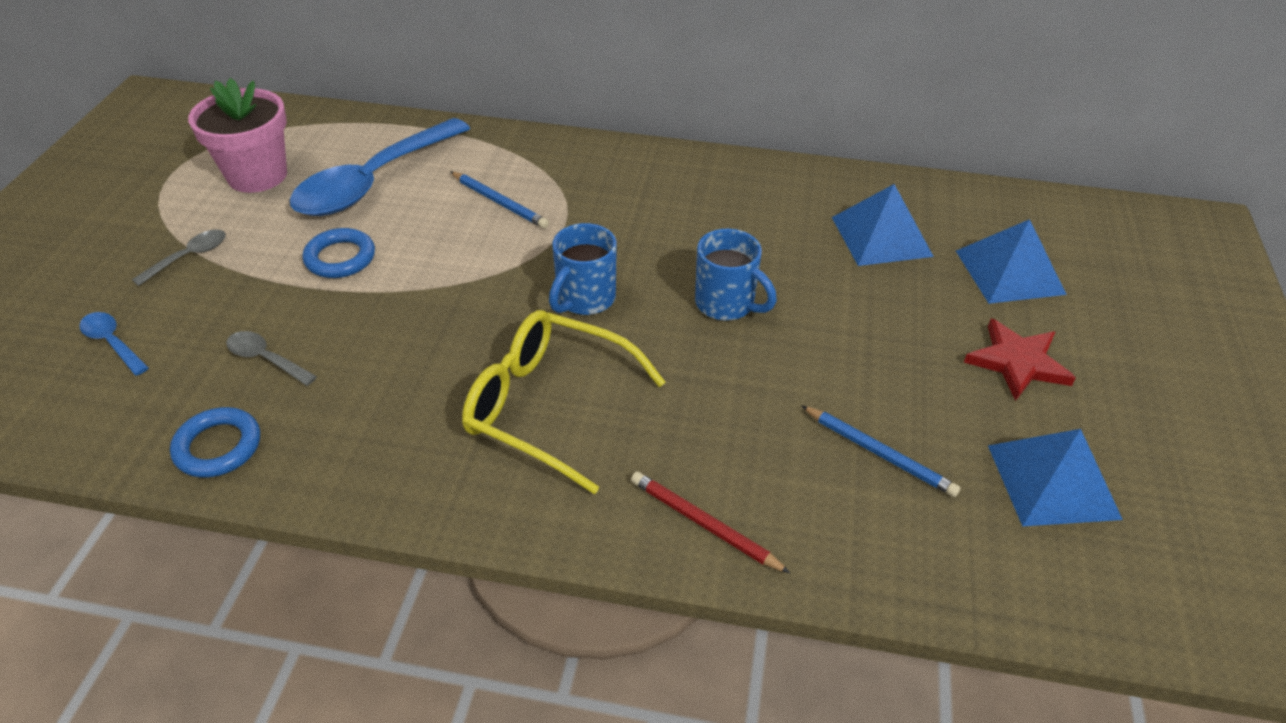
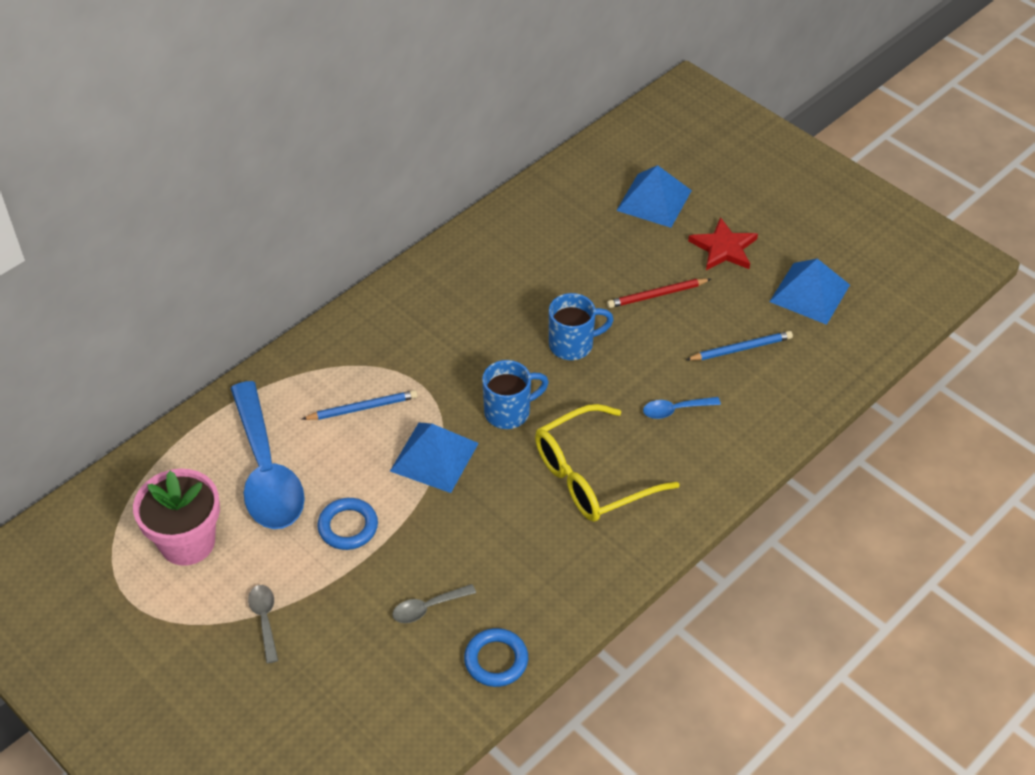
camera: 55 degrees left, 5 degrees up
blue spoon [79,312,149,376] -> blue spoon moved to [643,397,721,419]
blue mug [549,223,617,315] -> blue mug turned 90 degrees counterclockwise [482,360,549,429]
red pencil [631,472,790,573] -> red pencil moved to [607,278,711,308]
blue pyramid [832,184,934,266] -> blue pyramid moved to [390,422,479,493]

